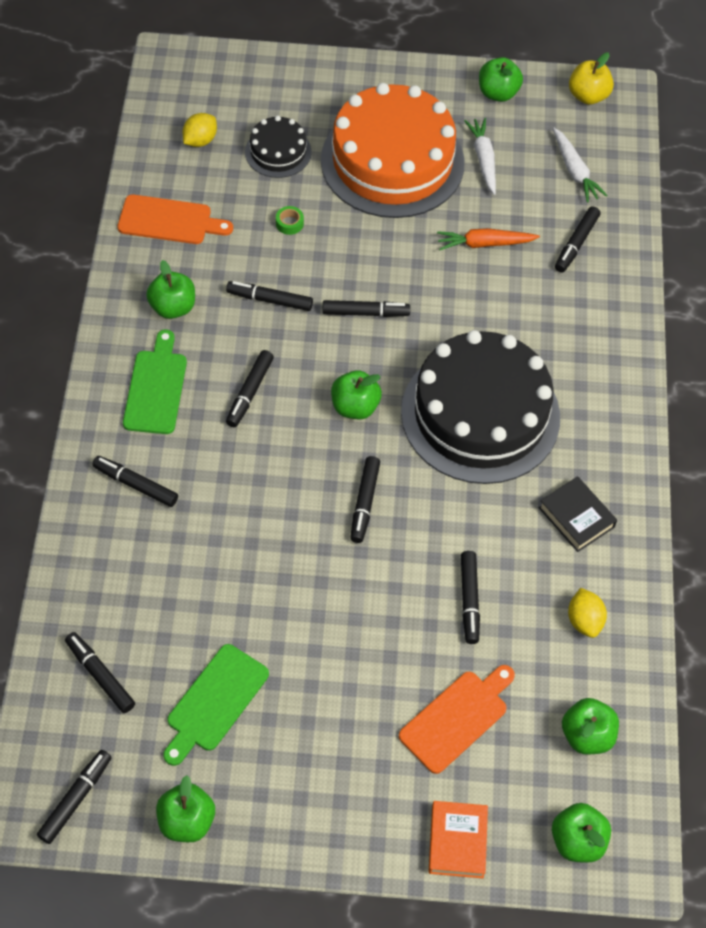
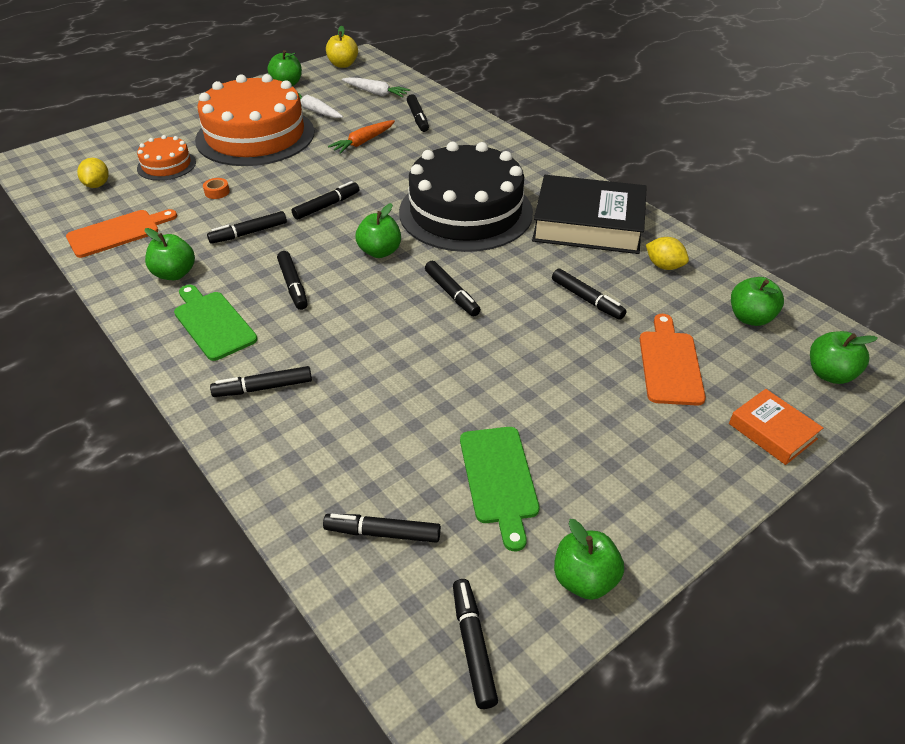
camera: 40 degrees left, 15 degrees down
black cake [245,116,312,178] -> orange cake [137,135,196,181]
green tape [276,206,304,235] -> orange tape [203,178,230,199]
black book [539,476,617,552] -> black book [532,175,647,254], size x2.04

